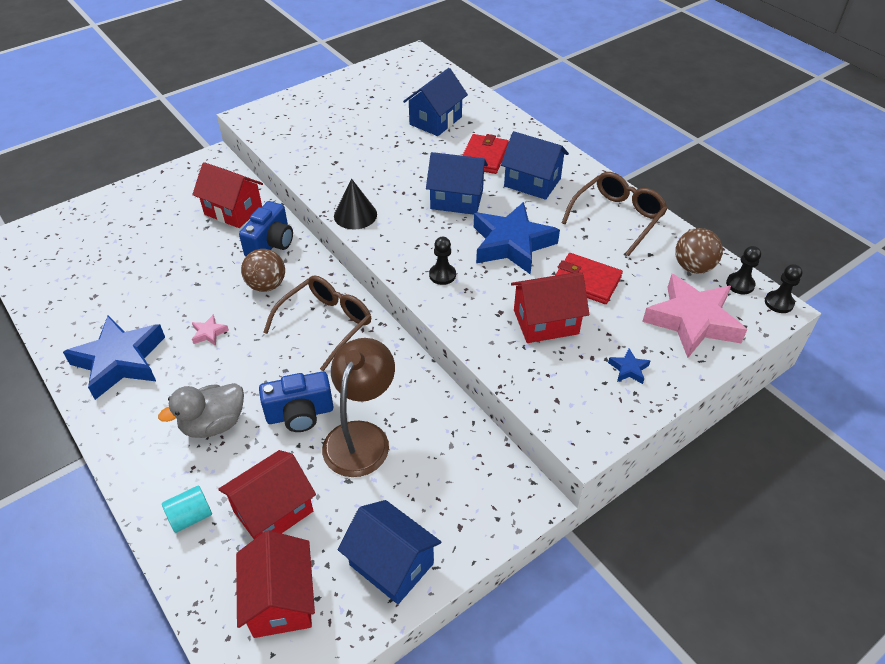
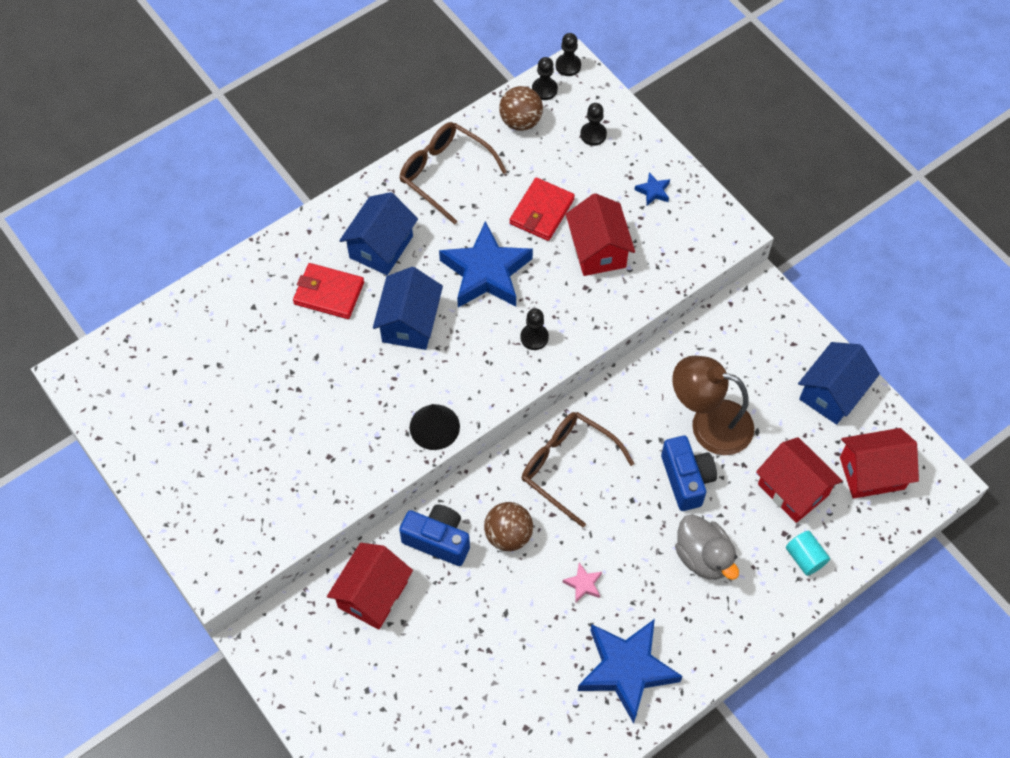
camera: 90 degrees left, 15 degrees up
blue house [403,68,468,136] -> none
pink star [642,274,747,358] -> black pawn [580,103,607,146]

